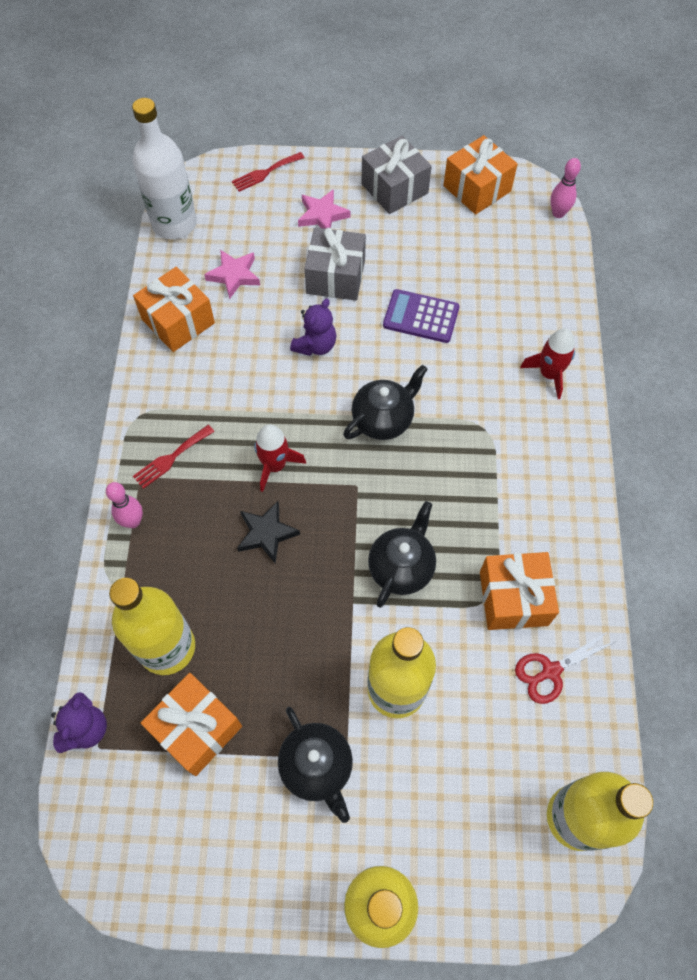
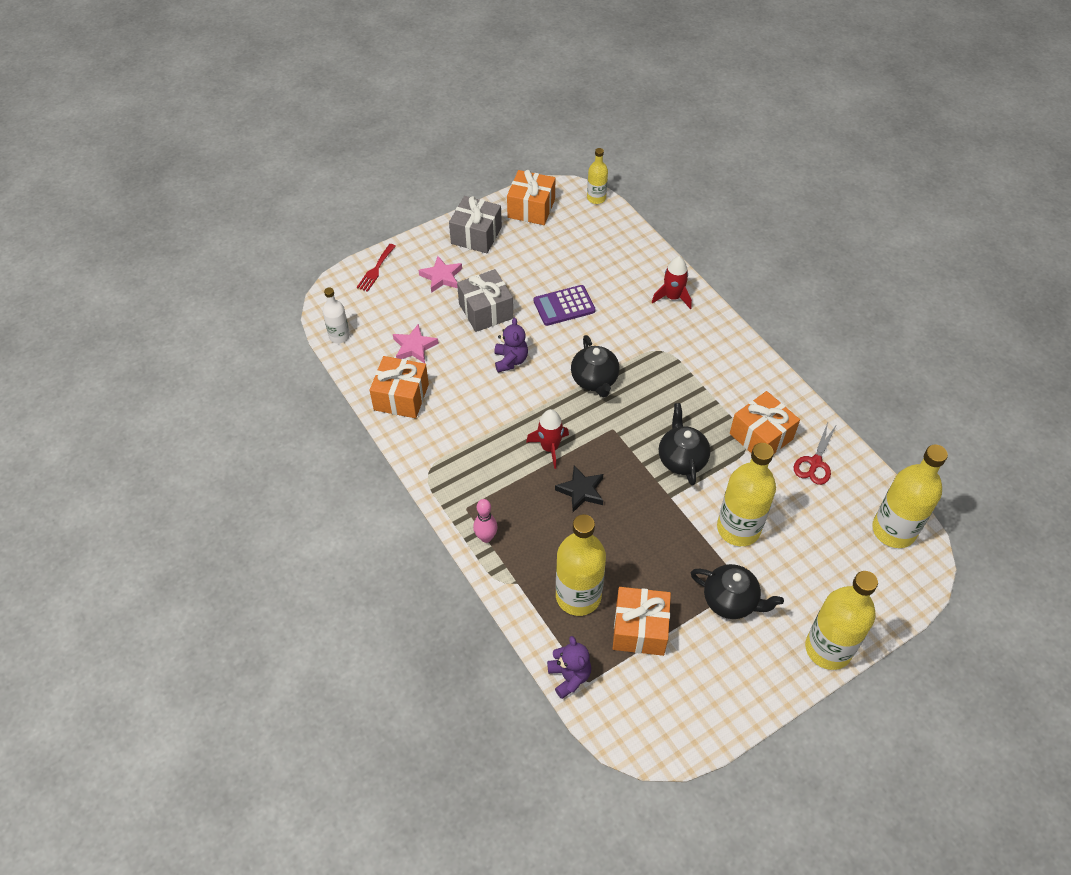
camera: 35 degrees left, 10 degrees down
white bottle [132,98,197,239] -> white bottle [323,287,350,343], size x0.54
red fork [133,425,215,489] -> none
black teapot [343,365,428,440] -> black teapot turned 150 degrees clockwise [571,335,620,398]
pink bowling pin [550,158,581,218] -> yellow bottle [587,148,608,204]

